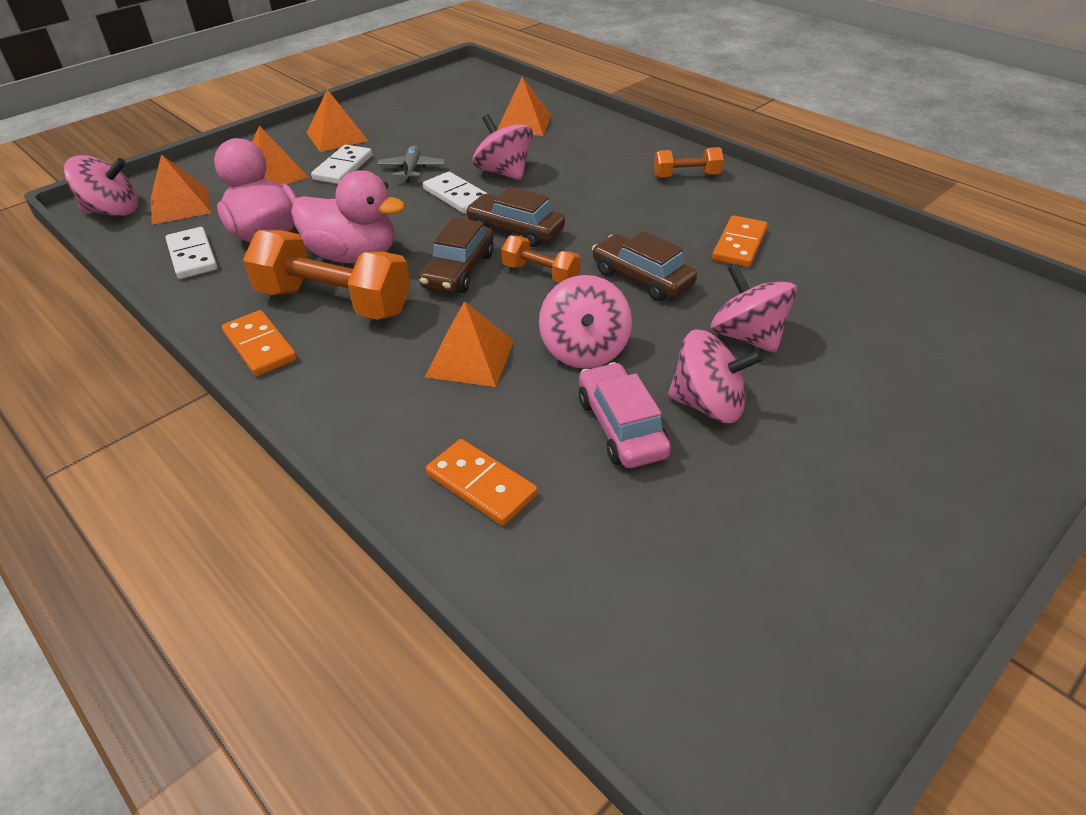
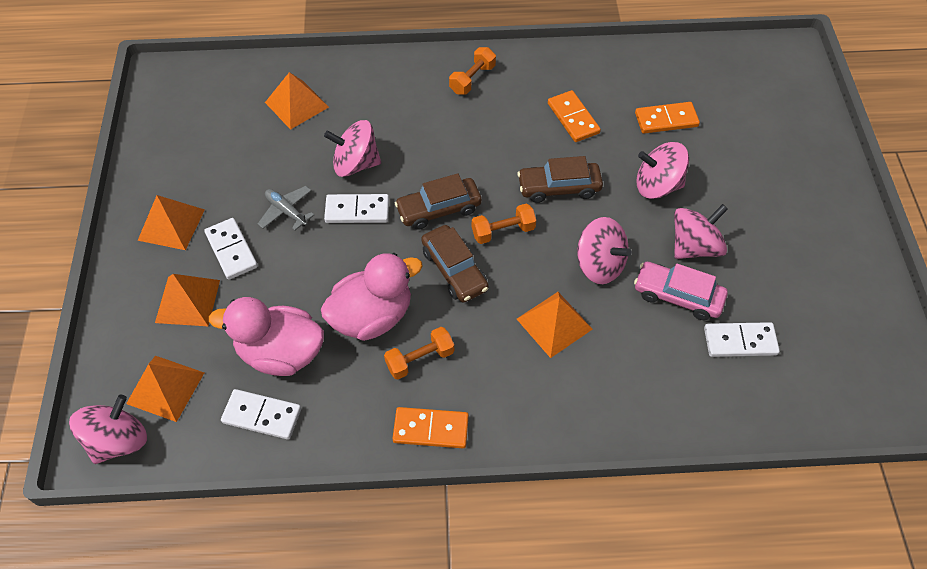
camera: 50 degrees left, 15 degrees up
orange dumbbell [243,230,411,320] -> orange dumbbell [384,327,454,379], size x0.52
orange domino [426,439,538,526] -> orange domino moved to [635,102,700,134]
none -> white domino [704,322,780,357]

